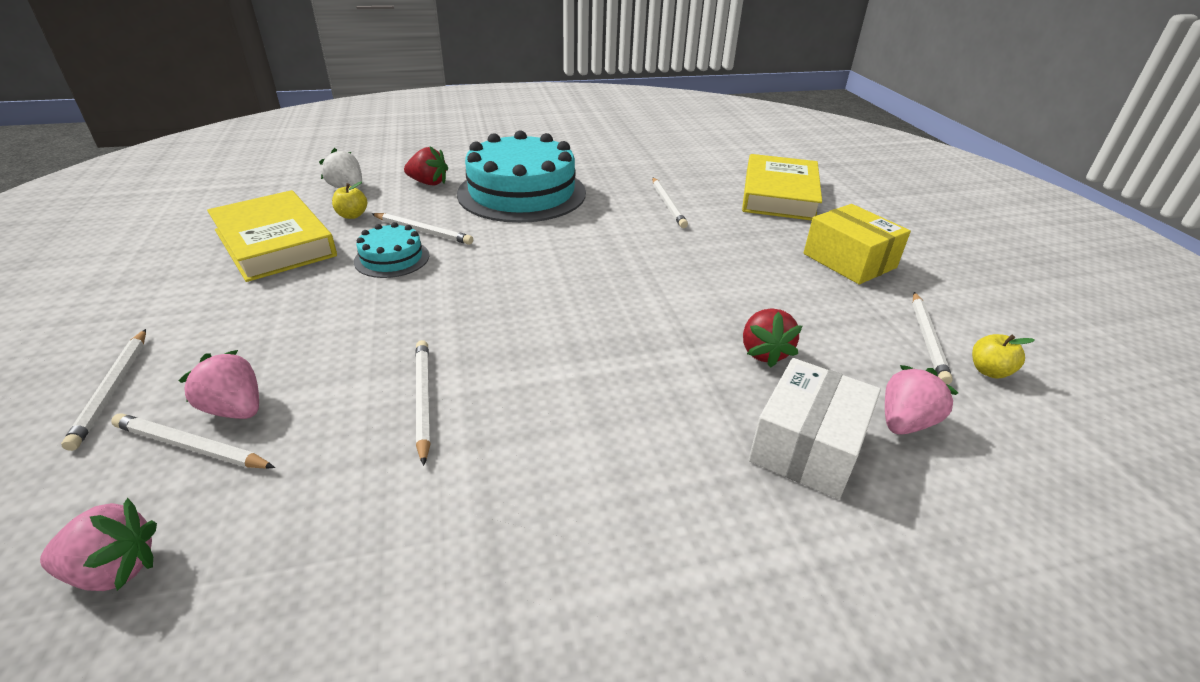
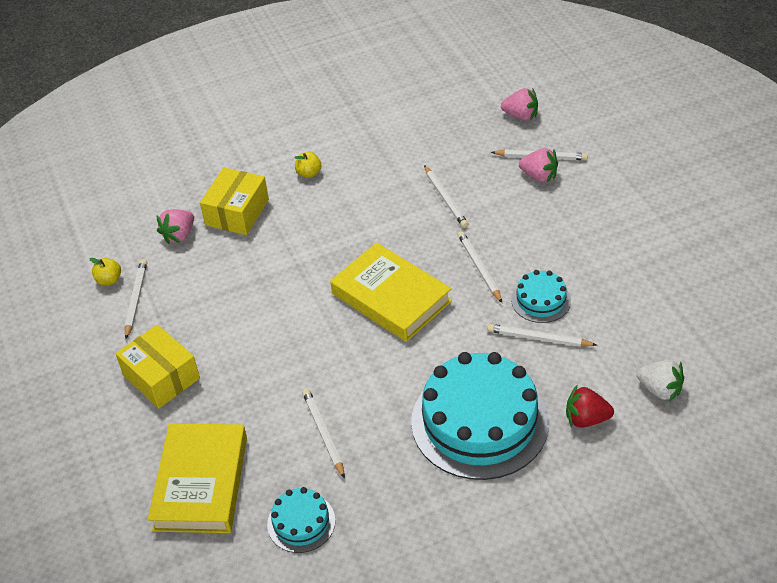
camera: 175 degrees right, 10 degrees up
pink strawberry [40,498,157,591] -> pink strawberry turned 150 degrees counterclockwise [501,88,538,121]
white pencil [61,329,146,451] -> white pencil moved to [458,231,502,303]
yellow book [207,190,337,282] -> yellow book moved to [330,243,452,342]
yellow apple [332,182,367,219] -> yellow apple moved to [295,152,321,178]
red strawberry [743,308,802,368] -> none
white box [749,358,881,499] -> yellow box [200,168,269,235]
none -> turquoise cake [267,487,335,553]

